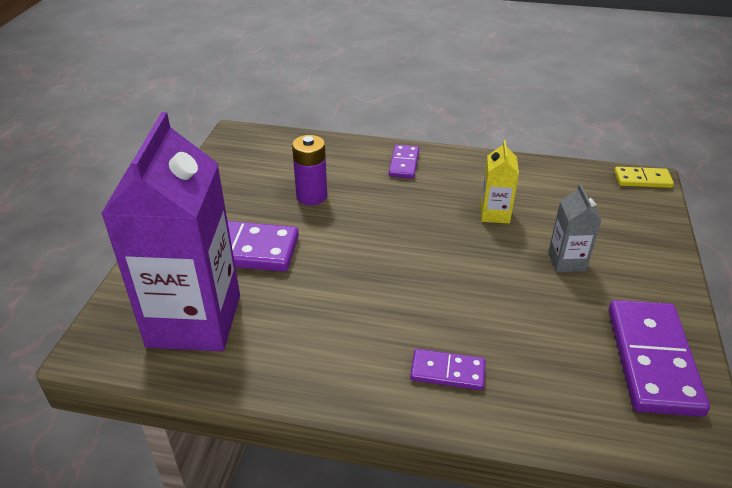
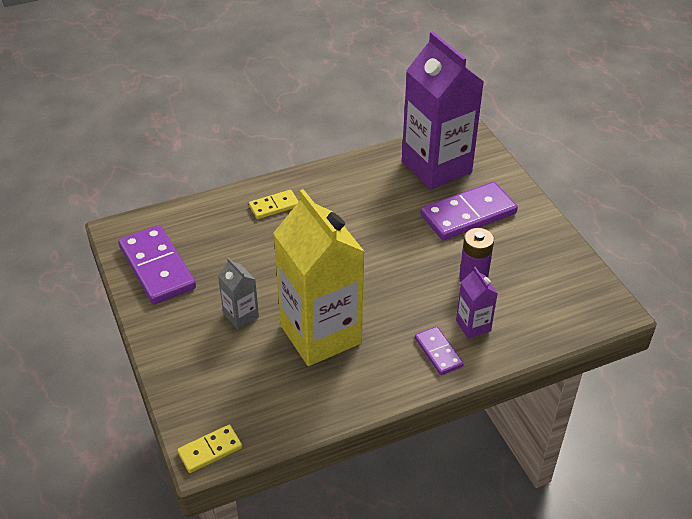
camera: 145 degrees right, 5 degrees up
purple domino [410,349,486,390] -> yellow domino [249,190,299,219]
yellow carton [481,140,519,223] -> yellow carton [273,189,365,366], size x2.30
none -> purple carton [456,267,498,339]

